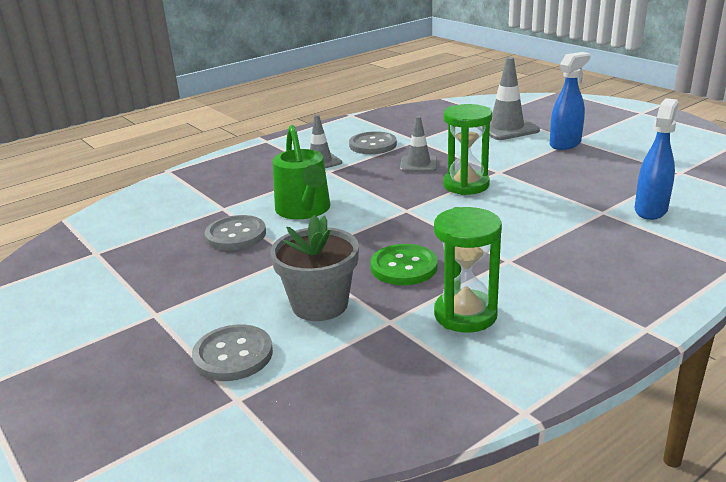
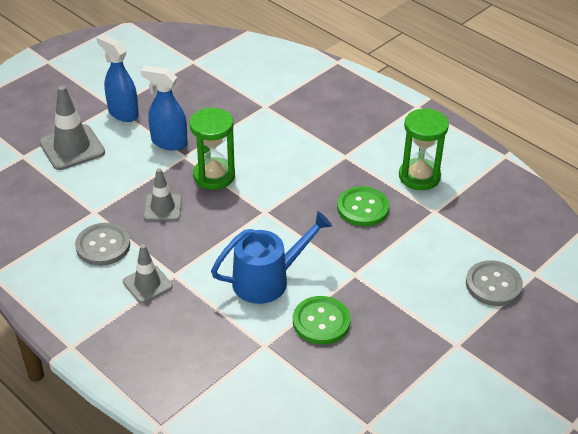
camera: 100 degrees left, 15 degrees up
grey button [204,215,266,250] -> green button [293,296,351,345]
grey flower pot [270,215,359,321] -> none
green watering can [273,125,330,219] -> blue watering can [211,211,332,304]
blue spray bottle [635,98,679,220] -> blue spray bottle moved to [141,66,188,151]

